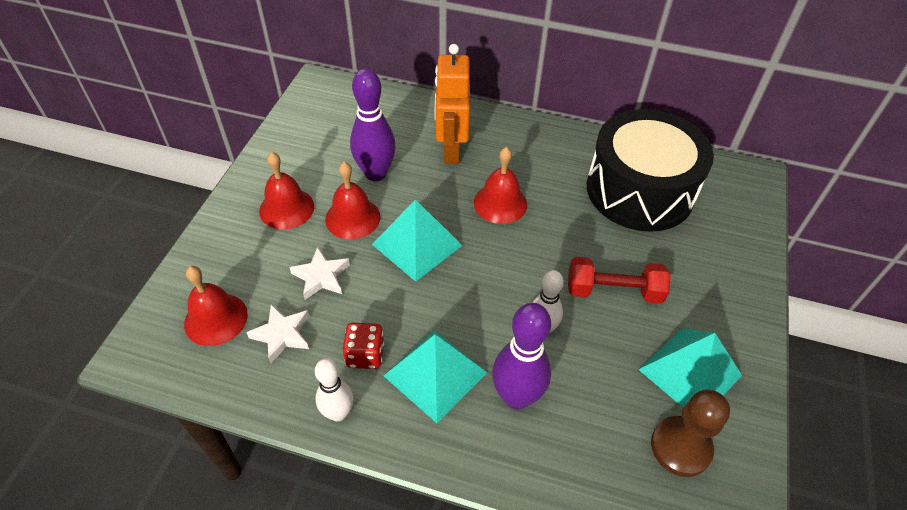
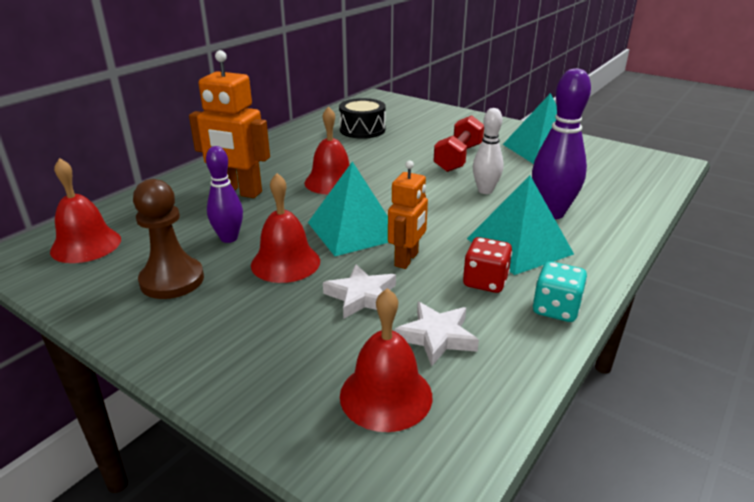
camera: 70 degrees left, 20 degrees down
red bell [259,152,314,229] -> red bell moved to [50,158,121,263]
white bowling pin [315,358,353,421] -> turquoise dice [533,261,587,322]
purple bowling pin [350,68,396,181] -> purple bowling pin [206,146,243,243], size x0.63
black drum [587,109,714,232] -> black drum [339,98,386,139], size x0.50
brown pawn [651,389,730,477] -> brown pawn moved to [133,179,204,299]
none -> orange robot [388,161,428,269]

